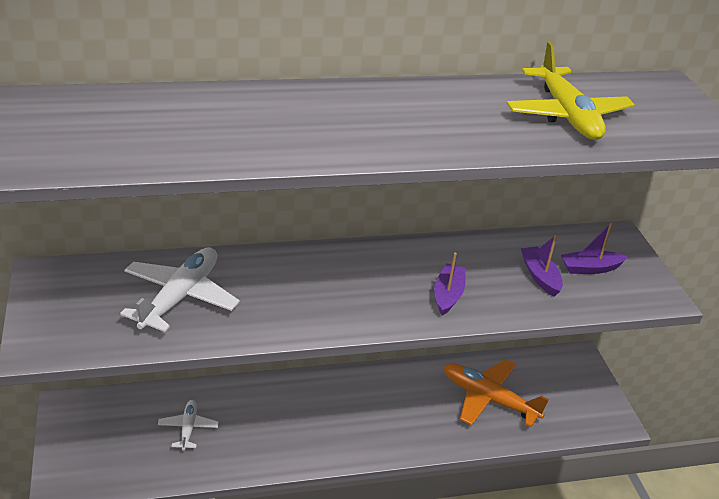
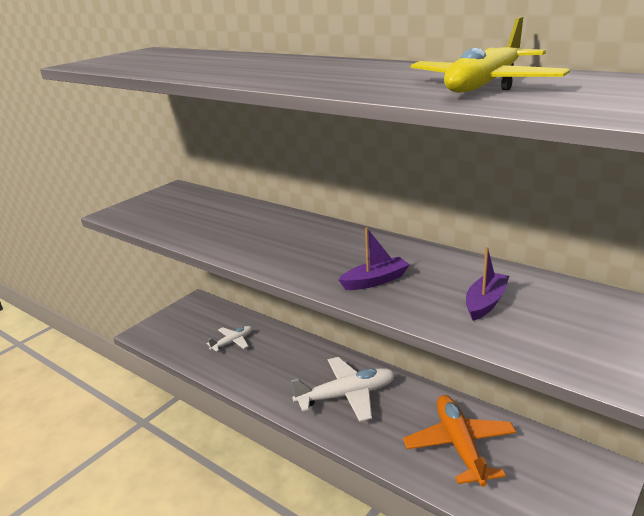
camera: 55 degrees right, 10 degrees down
white plane [120,247,240,332] -> white plane moved to [291,357,395,422]
purple boat [561,223,628,274] -> none

